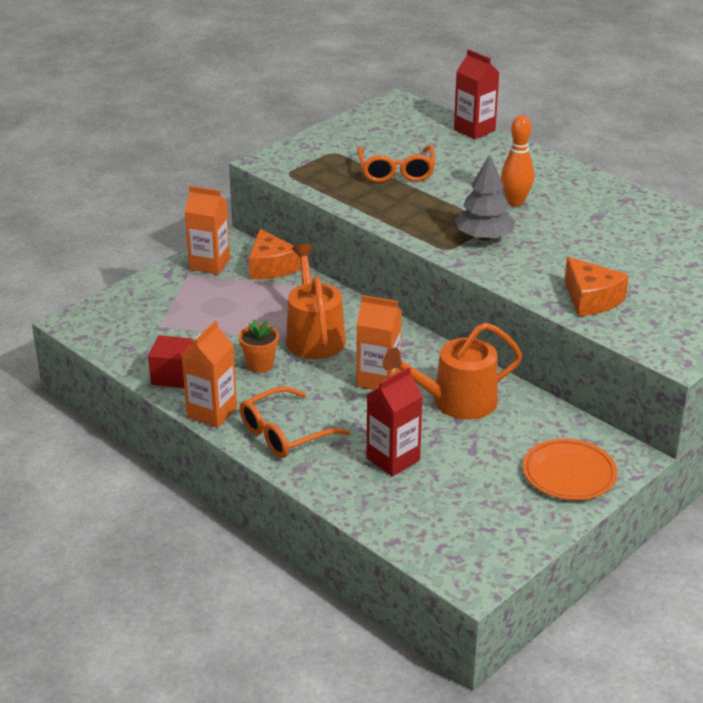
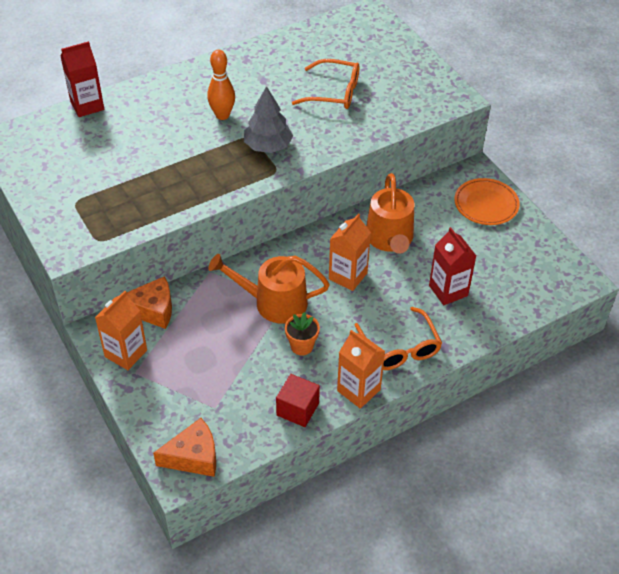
camera: 75 degrees left, 15 degrees up
orange glasses [357,145,435,182] -> orange glasses moved to [292,59,359,109]
orange cheese [565,257,629,316] -> orange cheese moved to [153,418,216,477]

